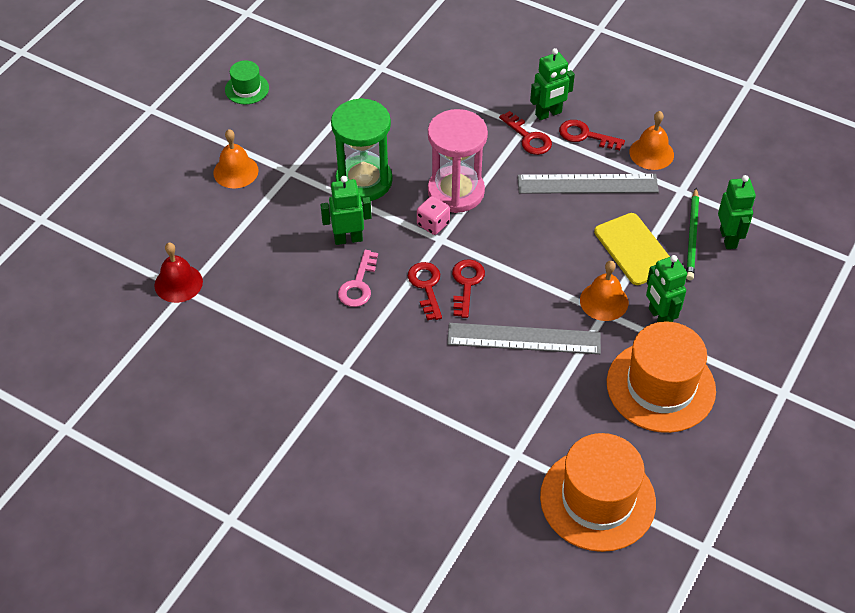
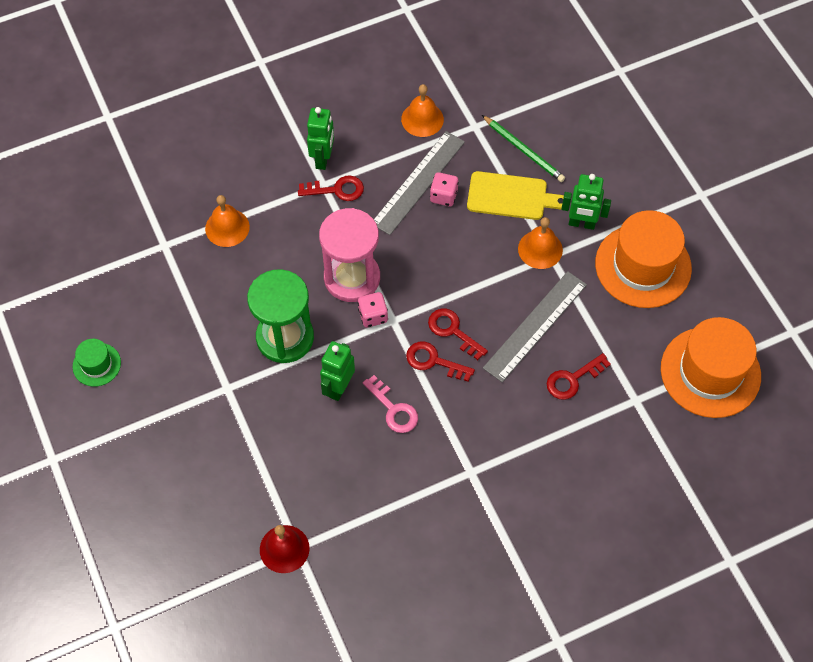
camera: 55 degrees left, 10 degrees up
orange bell [213,129,259,188] -> orange bell moved to [205,195,250,247]
red key [559,120,625,150] -> red key moved to [547,353,611,400]
green robot [718,175,756,249] -> none
none -> pink dice [430,172,459,206]

